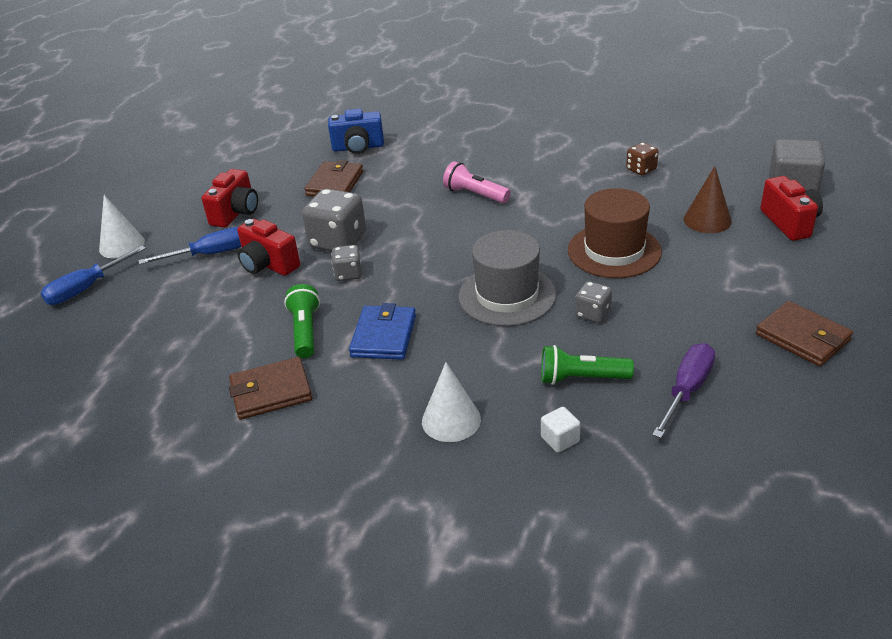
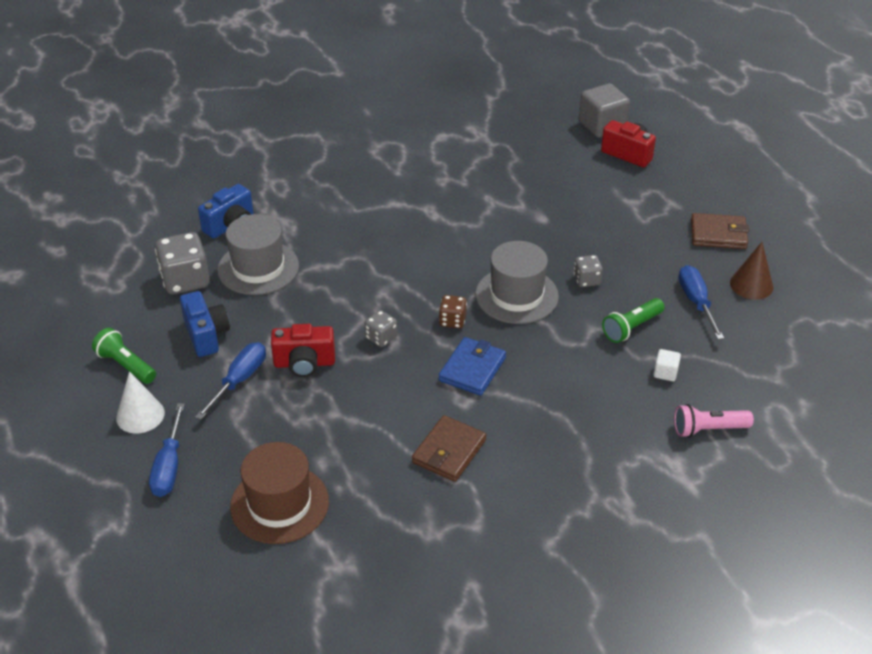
camera: 45 degrees left, 5 degrees up
red camera [202,169,258,228] -> blue camera [180,291,230,357]
green flashlight [284,284,320,358] -> green flashlight moved to [92,328,156,384]
grey dice [302,189,366,252] -> grey dice moved to [155,232,210,294]
brown wallet [304,160,363,196] -> grey hat [217,214,299,295]
blue wallet [349,303,416,360] -> blue wallet turned 60 degrees clockwise [439,337,506,396]
white cone [422,362,481,442] -> none
pink flashlight [443,161,511,203] -> pink flashlight moved to [674,404,754,438]
brown hat [568,188,662,278] -> brown hat moved to [230,442,329,544]
brown dice [626,142,659,176] -> brown dice moved to [439,295,467,328]
purple screwdriver [652,343,715,438] -> blue screwdriver [678,265,724,339]
brown cone [684,166,732,233] -> brown cone moved to [730,242,773,300]

